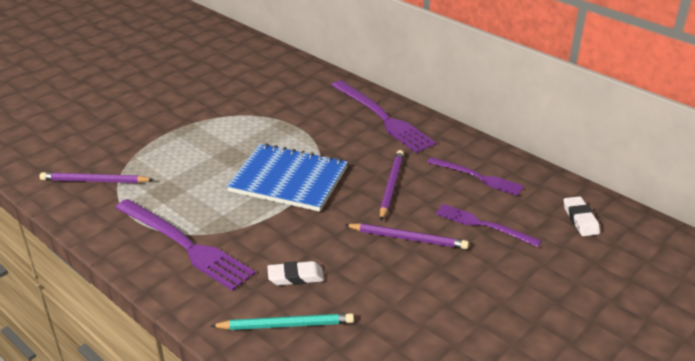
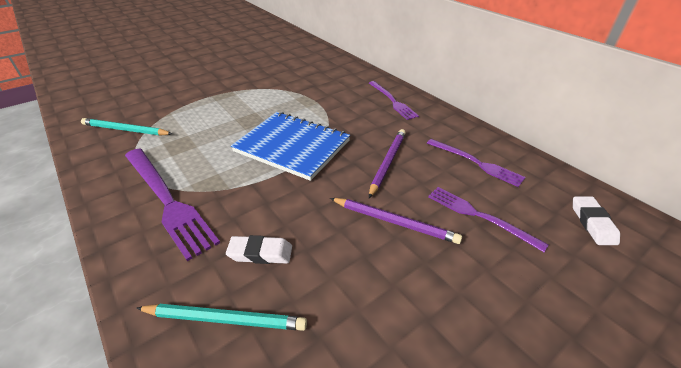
camera: 10 degrees right, 5 degrees up
purple pencil [40,172,154,183] -> turquoise pencil [81,118,173,136]
purple fork [331,80,436,153] -> purple fork [369,81,419,120], size x0.61

